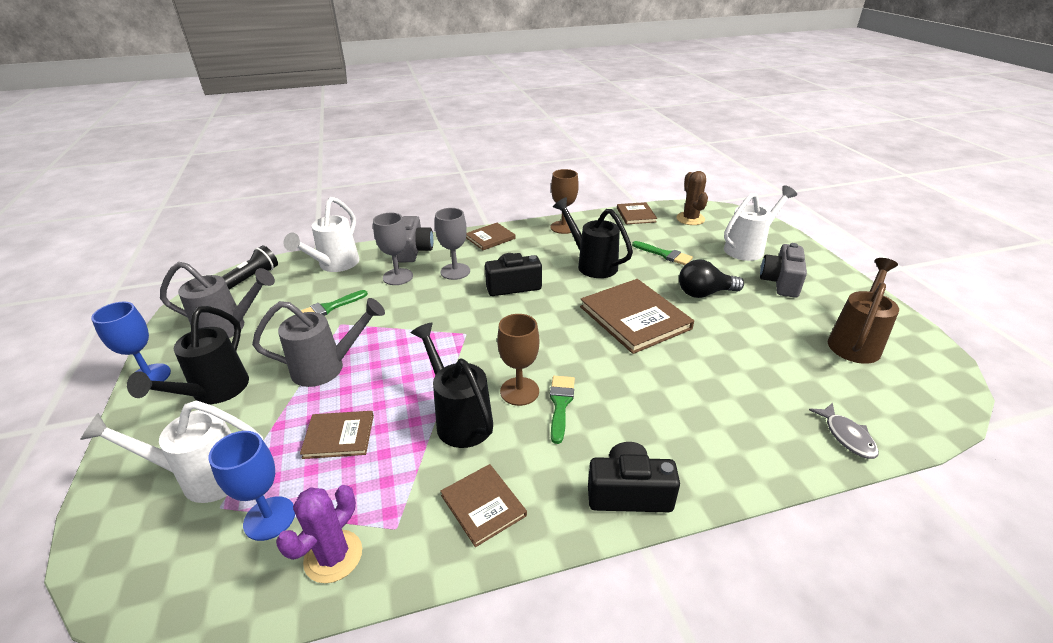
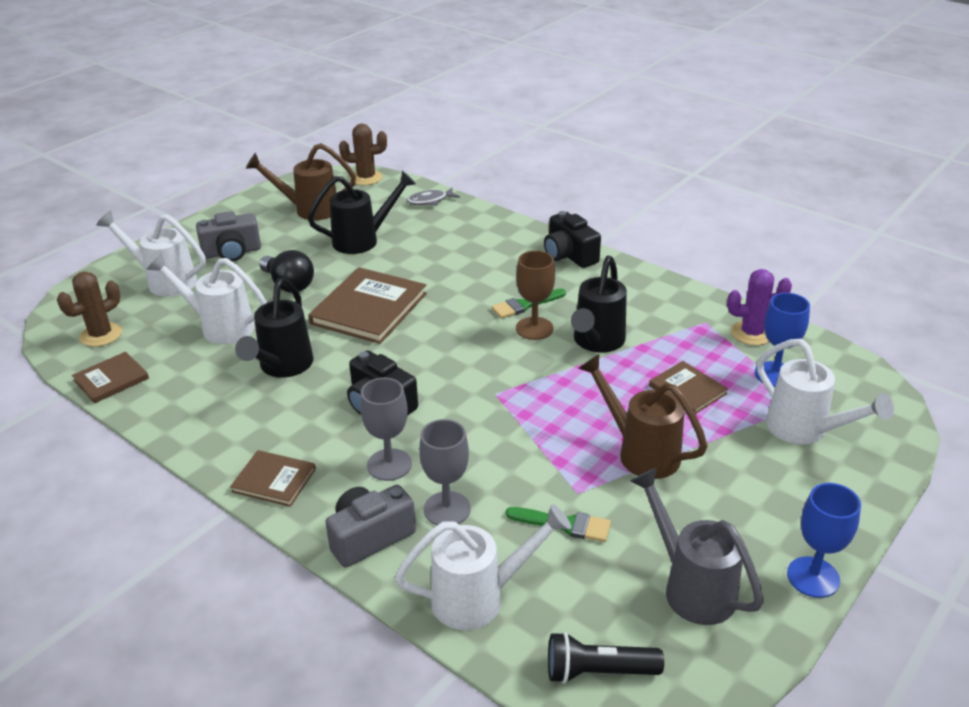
camera: 125 degrees left, 0 degrees up
black watering can [127,306,249,404] -> black watering can moved to [308,171,416,254]
grey watering can [252,298,385,387] -> brown watering can [579,354,707,479]
brown book [440,464,527,547] -> none
brown goblet [550,169,579,234] -> none
green brush [632,241,693,265] -> white watering can [147,253,267,344]
grey fish [809,403,879,459] -> grey fish turned 150 degrees counterclockwise [407,188,460,206]
none -> brown cactus [339,124,387,185]

